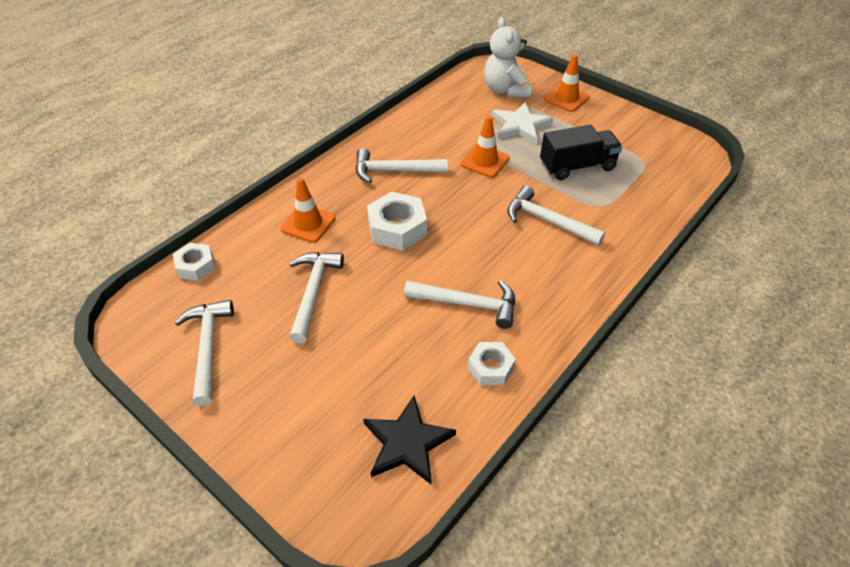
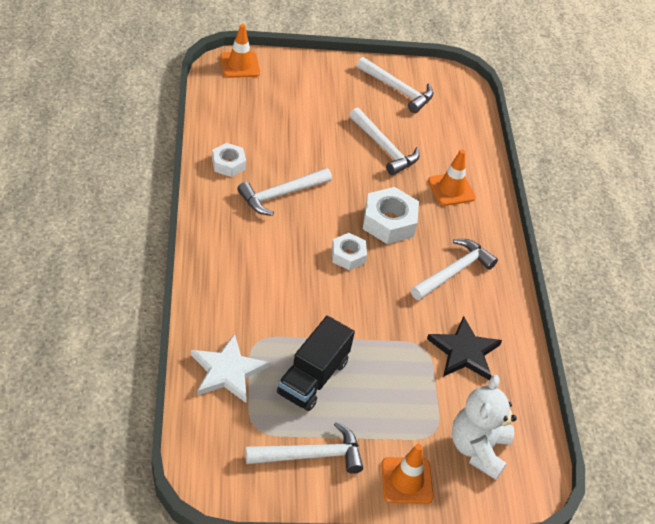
camera: 130 degrees right, 0 degrees up
white nut [173,243,216,281] -> white nut moved to [332,233,367,270]
black star [363,396,456,484] -> black star moved to [427,316,502,380]
orange traffic cone [461,116,510,178] -> orange traffic cone moved to [220,24,260,78]
white teddy bear [484,17,531,97] -> white teddy bear turned 105 degrees counterclockwise [452,375,517,480]
white star [492,102,553,144] -> white star moved to [191,334,269,403]
white hammer [507,186,605,246] -> white hammer moved to [245,422,363,474]

